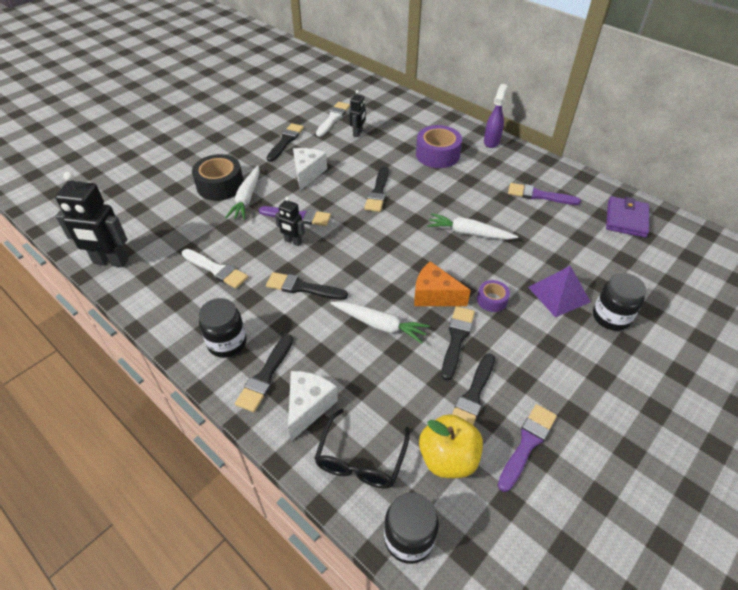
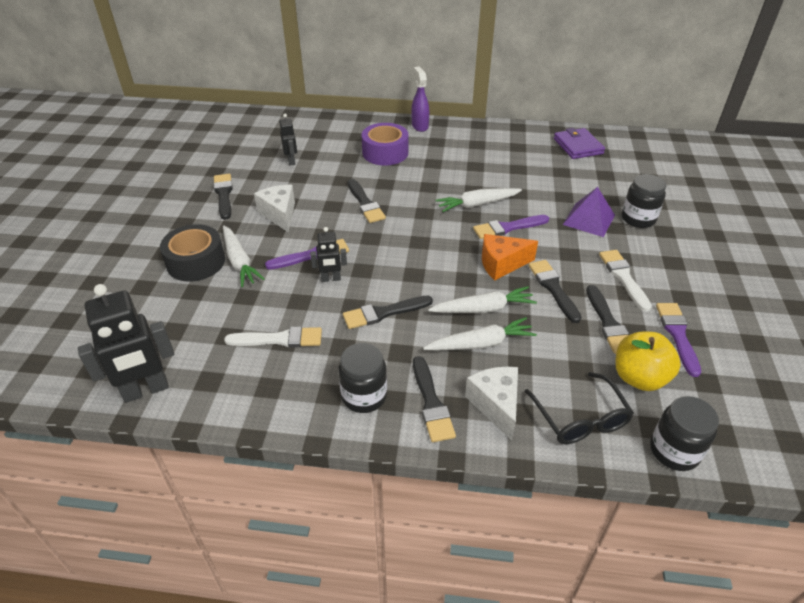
camera: 35 degrees left, 5 degrees down
white brush [316,102,350,137] -> white brush moved to [599,250,652,311]
purple tape [477,280,510,312] -> none
purple brush [508,183,581,205] -> purple brush moved to [473,215,549,239]
none -> white carrot [423,317,537,351]

